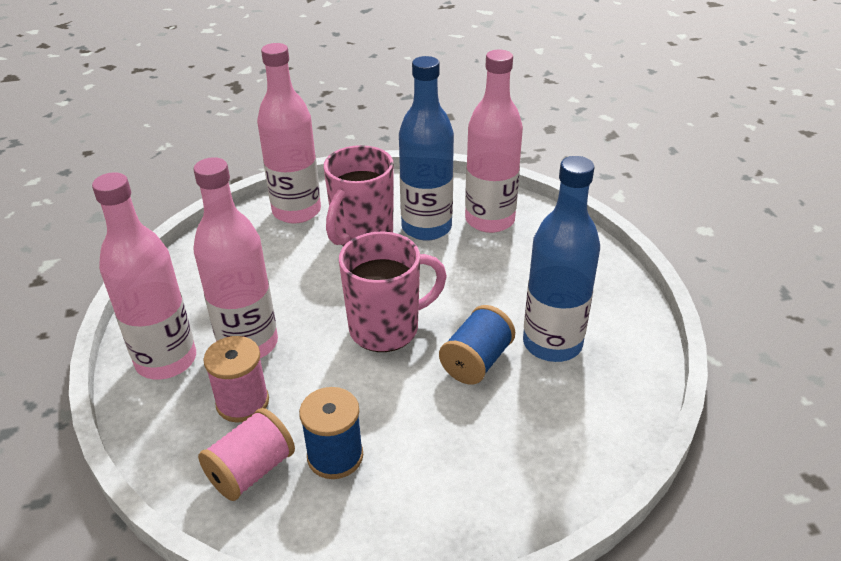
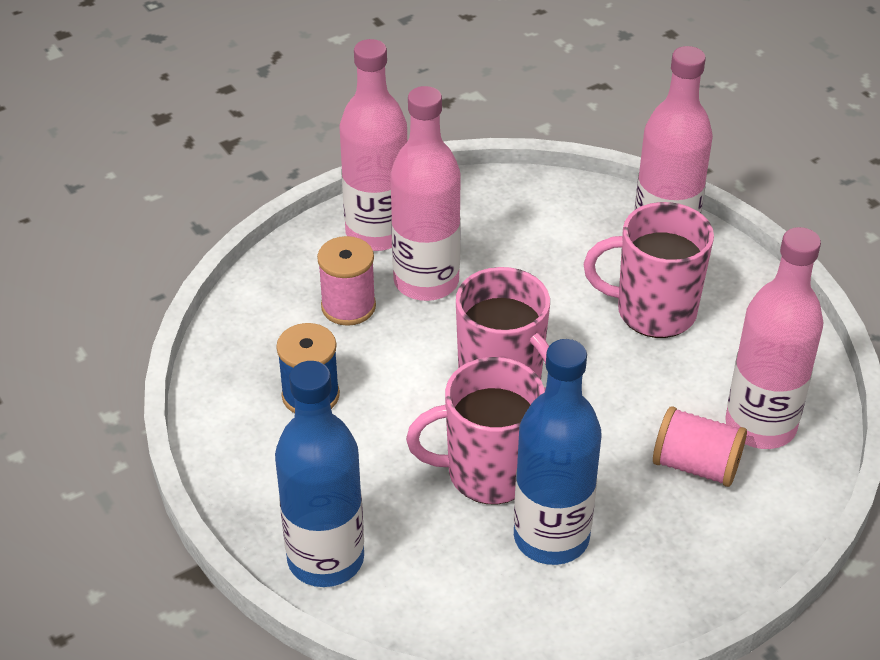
camera: 70 degrees right, 5 degrees up
pink spool [198,408,295,501] -> pink spool moved to [653,406,747,487]
blue bottle [399,56,454,241] -> blue bottle moved to [275,361,364,587]
blue spool [439,305,515,385] -> pink mug [406,357,545,504]

